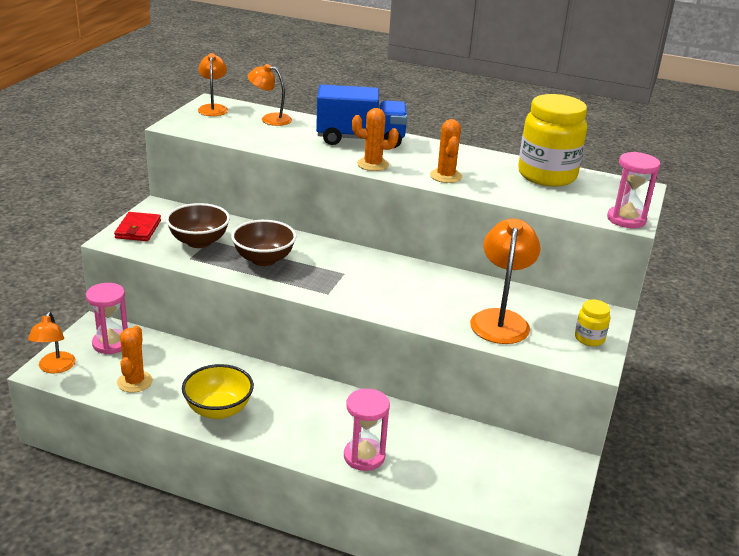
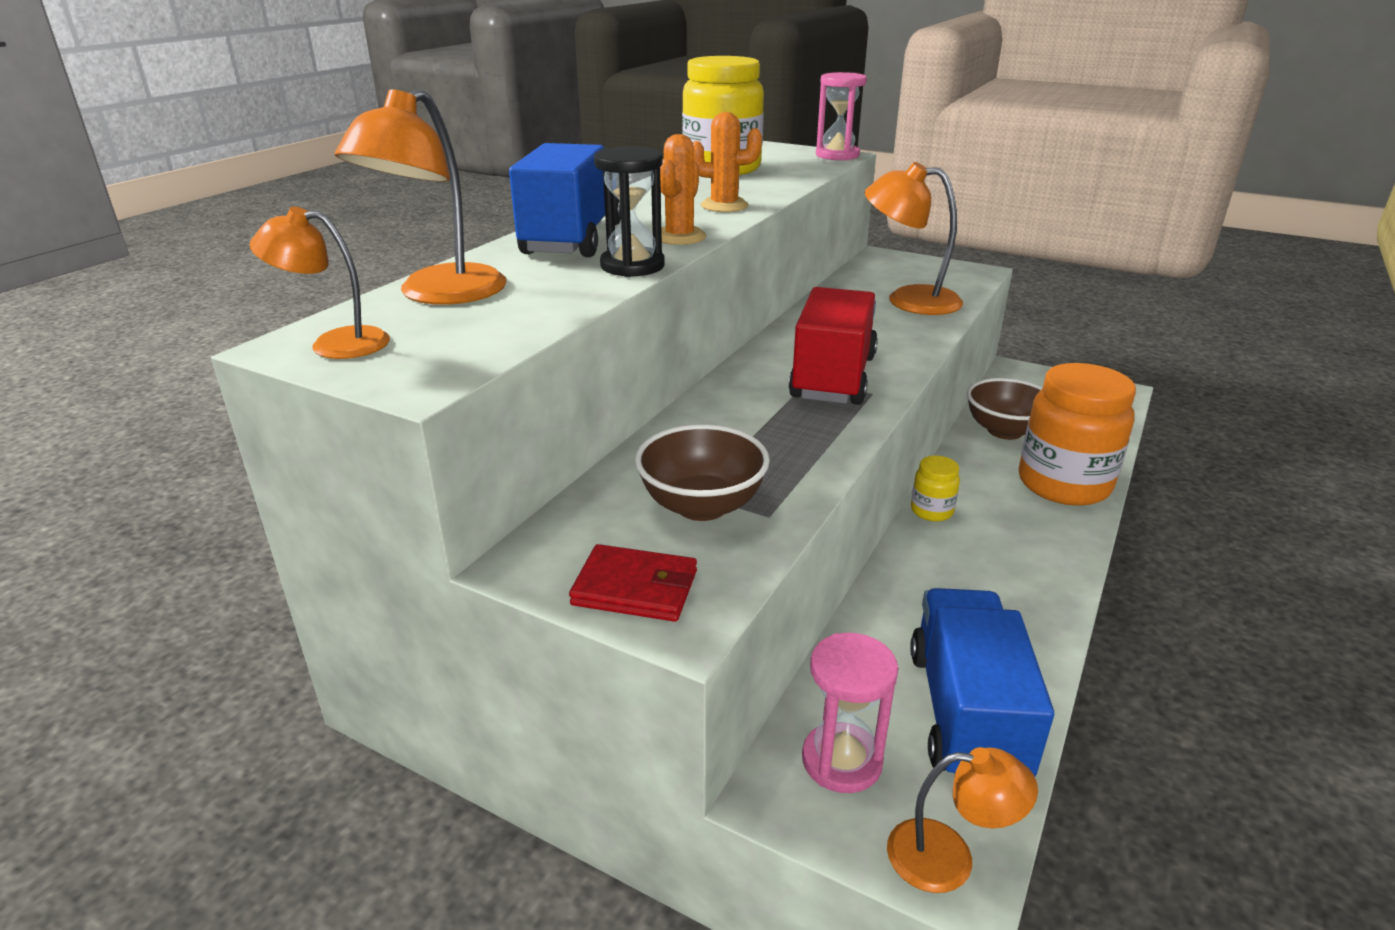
camera: 80 degrees left, 0 degrees up
orange cactus [117,326,153,393] -> blue truck [910,588,1054,777]
yellow bowl [182,364,254,419] -> none
brown bowl [231,220,296,266] -> brown bowl moved to [967,378,1043,440]
orange lamp [247,64,292,126] -> orange lamp [335,89,507,305], size x1.61
pink hourglass [344,389,390,471] -> orange jar [1019,363,1136,506]
yellow jar [575,300,610,346] -> yellow jar moved to [911,456,960,522]
none -> black hourglass [594,146,665,277]
none -> red truck [789,287,878,405]

